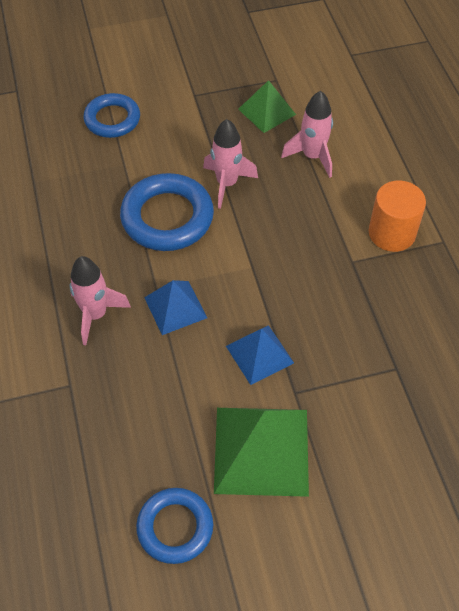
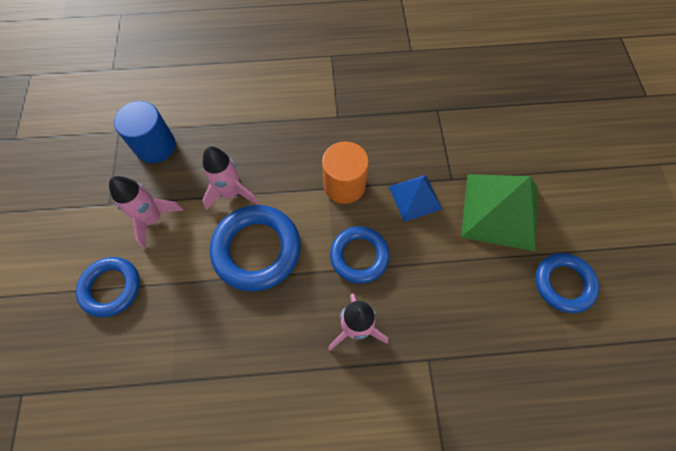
camera: 80 degrees left, 10 degrees up
blue pyramid [144,280,207,335] -> blue ring [330,226,390,283]
green pyramid [238,80,296,133] -> blue cylinder [114,101,176,163]
pink rocket [281,91,333,178] -> pink rocket moved to [109,176,184,248]
orange cylinder [369,180,426,252] -> orange cylinder moved to [322,141,369,204]

